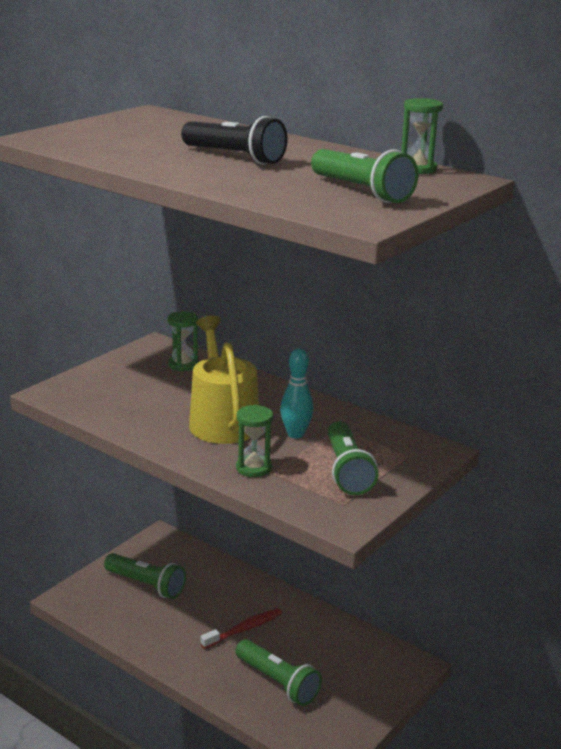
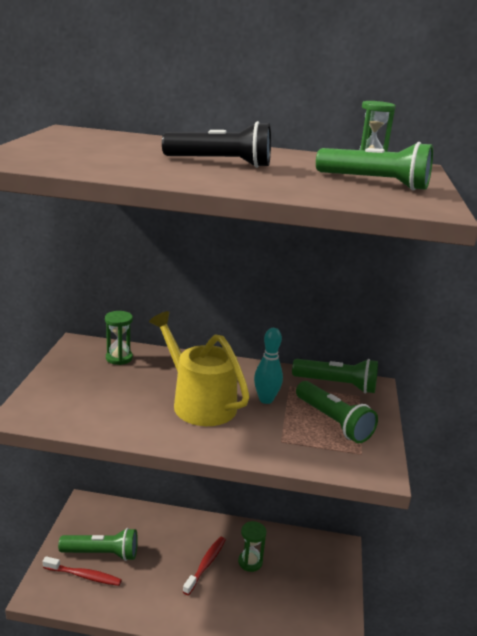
camera: 30 degrees left, 0 degrees up
green flashlight [235,639,322,706] -> green flashlight moved to [292,359,378,393]
green hourglass [236,405,273,477] -> green hourglass moved to [238,521,267,572]
none -> red toothbrush [43,556,122,586]

